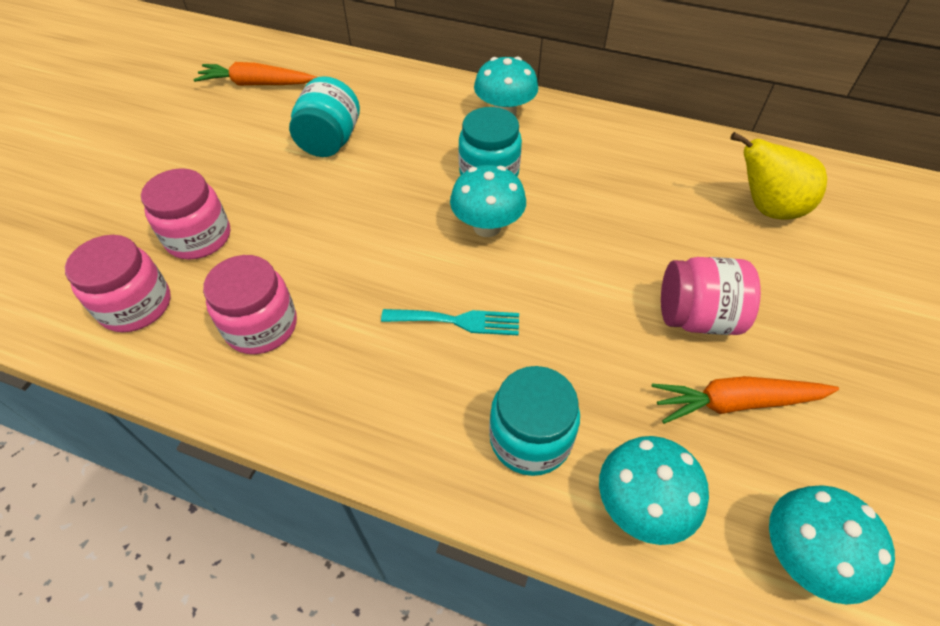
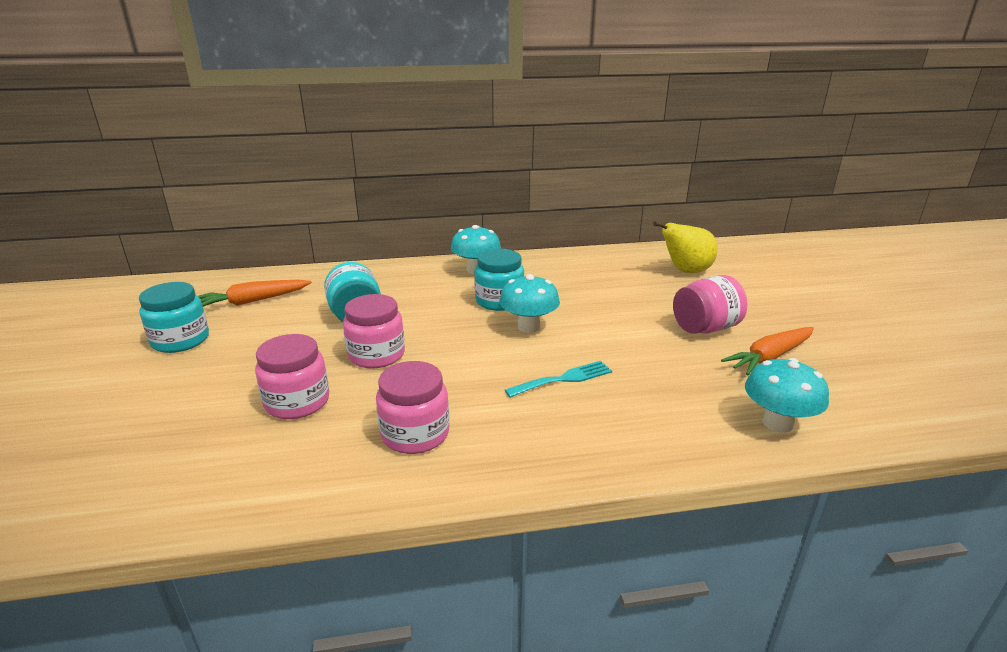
camera: 30 degrees left, 25 degrees down
pink jar [65,235,171,332] -> pink jar moved to [343,294,405,369]
turquoise jar [489,366,580,476] -> turquoise jar moved to [139,282,209,353]
turquoise mushroom [769,485,895,605] -> none

